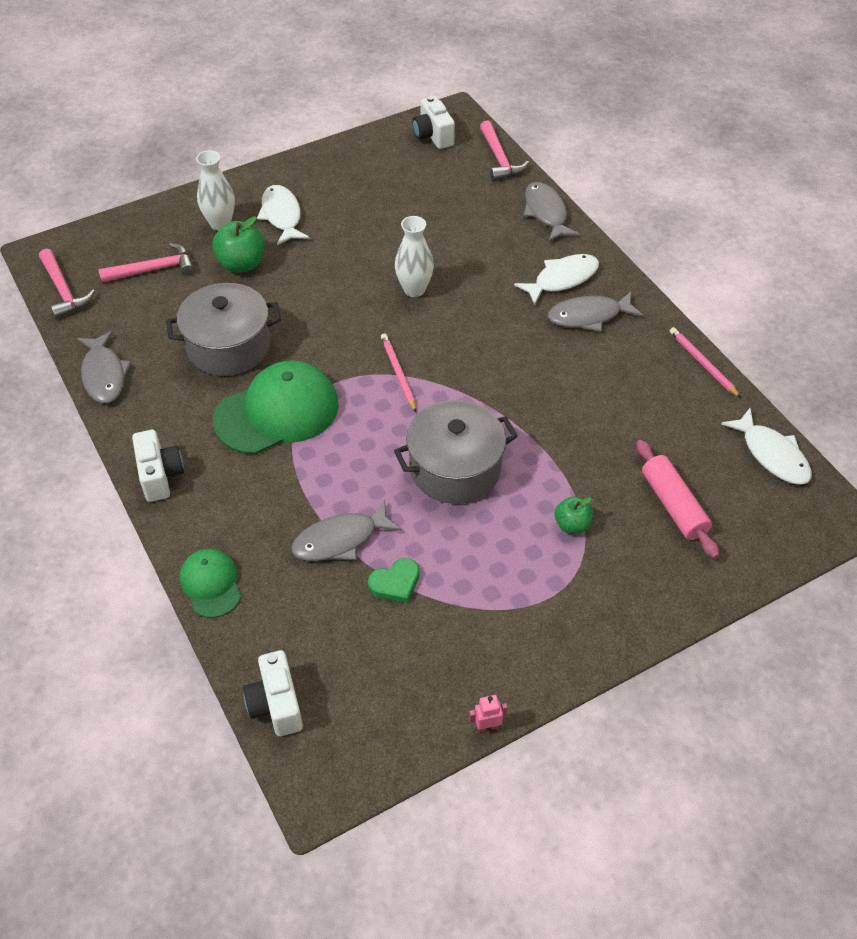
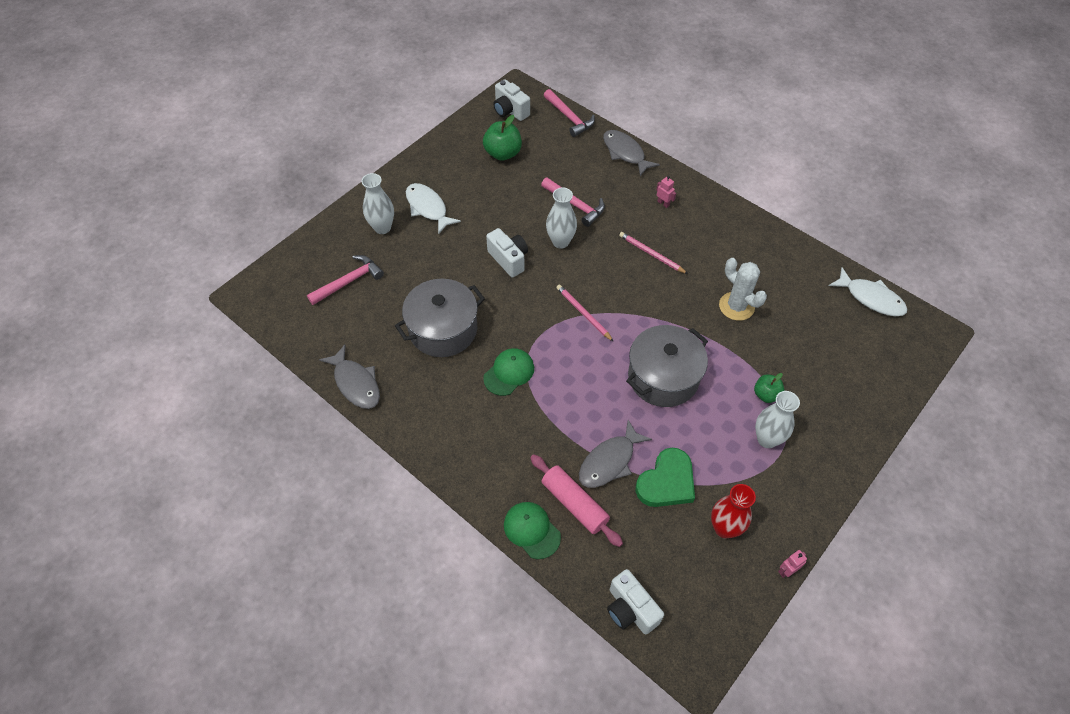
camera: 20 degrees left, 5 degrees up
pink hammer [39,249,95,319] -> pink hammer moved to [541,177,605,227]
white camera [132,430,184,502] -> white camera moved to [486,228,528,277]
green apple [212,216,265,272] -> green apple moved to [483,115,522,161]
green cap [213,360,339,454] -> green cap [483,348,534,396], size x0.54
green heart [368,558,420,603] -> green heart [635,448,695,507], size x1.59
white fish [514,254,599,305] -> pink robot [656,176,676,208]
grey fish [548,292,643,332] -> none
pink rolling pin [636,440,719,559] -> pink rolling pin moved to [530,454,623,547]
pink pencil [670,327,741,398] -> pink pencil moved to [619,232,688,274]
none -> red vase [711,484,756,538]
none -> white cactus [719,258,767,321]
none -> white vase [755,391,800,448]

